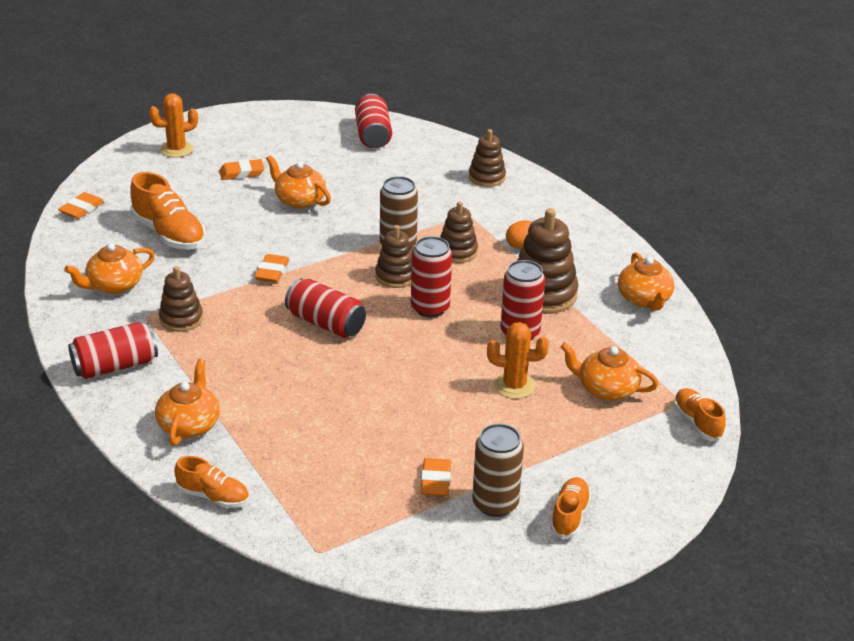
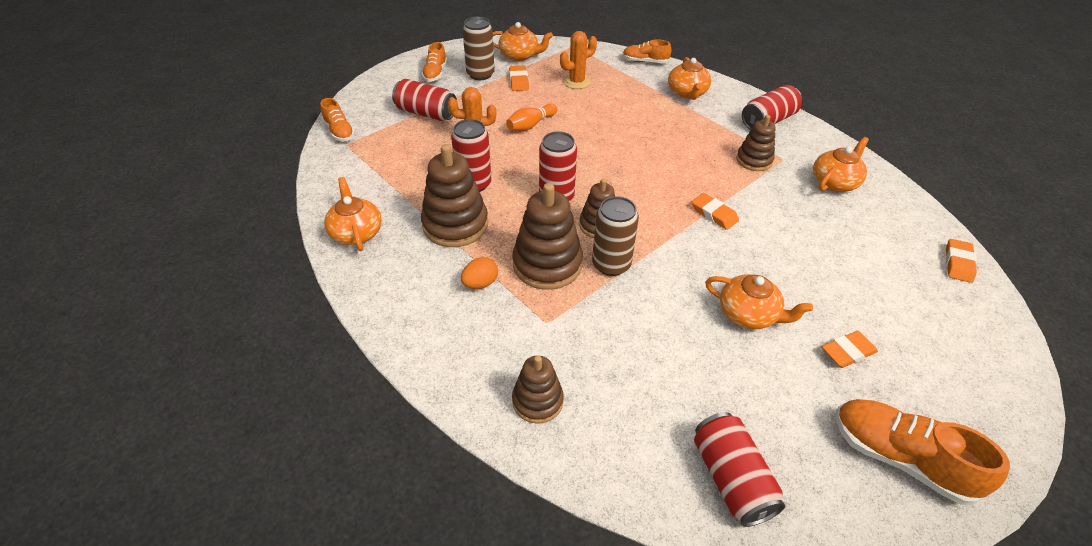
camera: 170 degrees right, 10 degrees up
orange shoe [130,172,206,250] -> orange shoe moved to [836,399,1010,505]
orange cactus [149,93,198,158] -> orange cactus moved to [560,31,597,89]
orange eraser [254,254,289,283] -> orange eraser turned 45 degrees counterclockwise [692,193,739,230]
red can [285,278,366,338] -> red can moved to [392,79,457,121]
brown stacking toy [440,201,478,263] -> brown stacking toy [512,183,583,290], size x1.64
orange teapot [561,342,658,401] -> orange teapot moved to [493,22,553,61]
none -> orange bowling pin [506,103,557,131]

